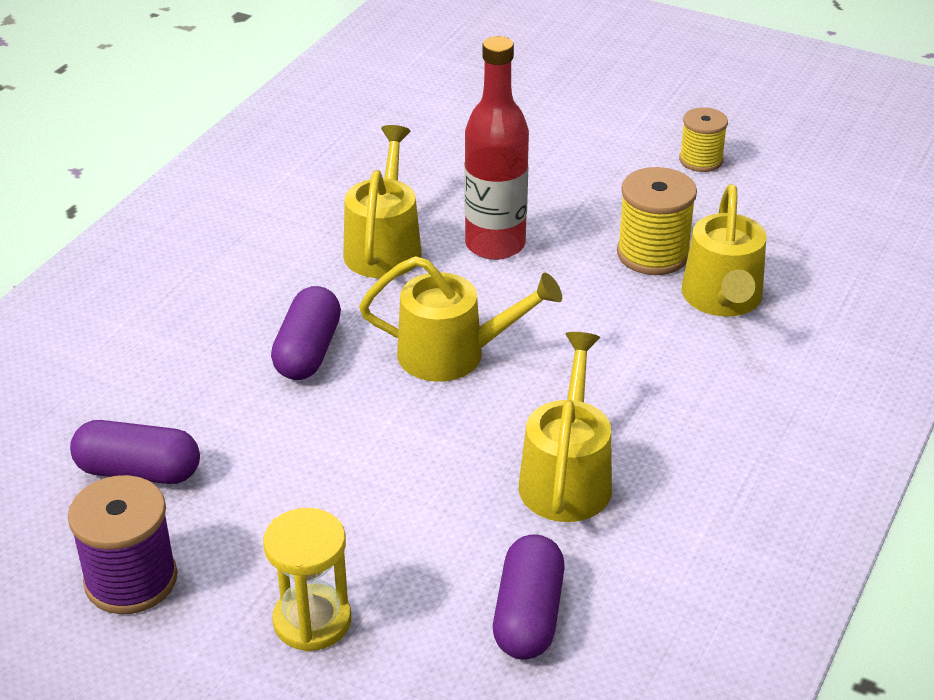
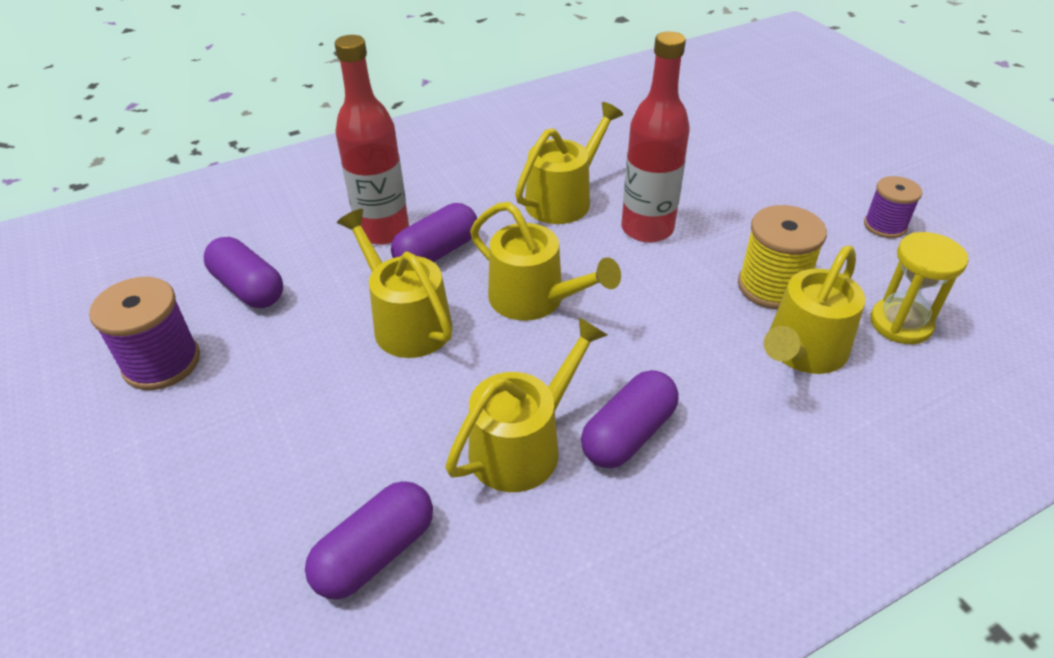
camera: 35 degrees right, 5 degrees up
yellow hourglass [263,508,351,652] -> yellow hourglass moved to [870,232,968,344]
yellow spool [679,107,728,172] -> purple spool [864,176,922,238]
none -> red bottle [335,35,409,245]
none -> yellow watering can [337,209,452,358]
none -> purple capsule [581,370,679,468]

